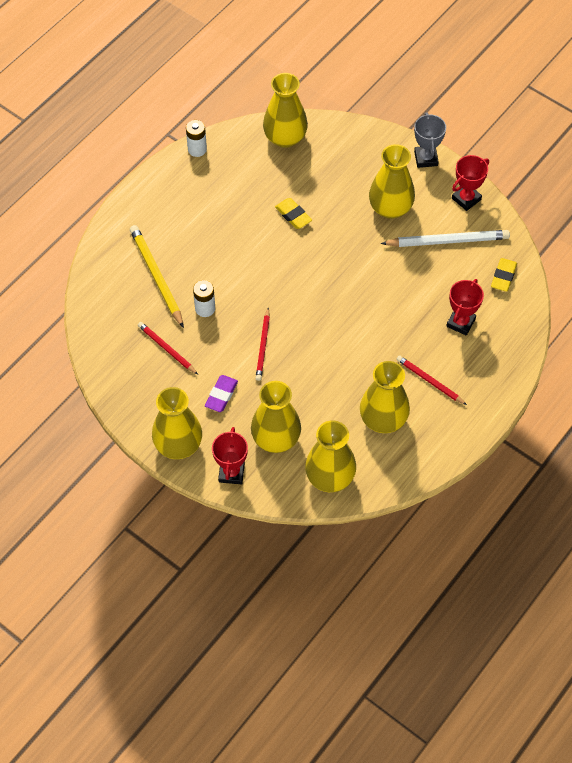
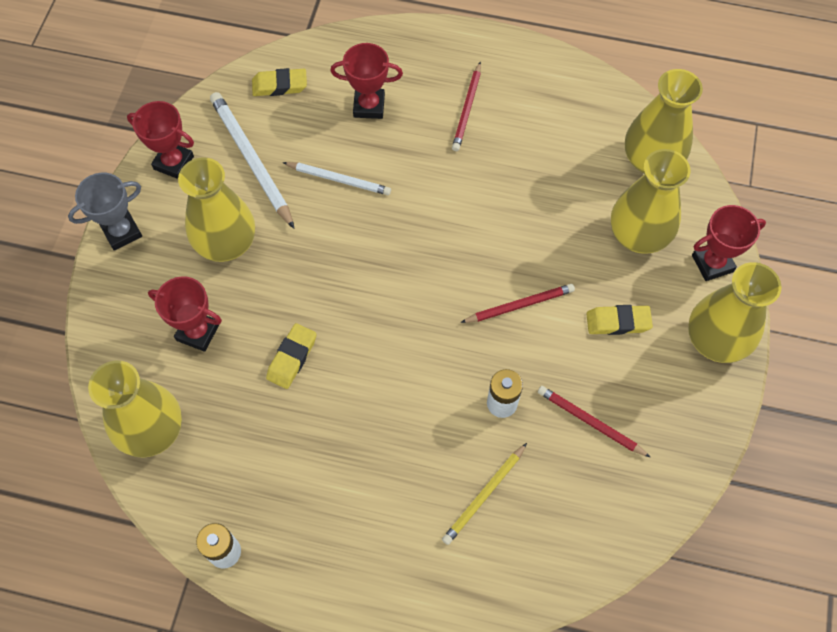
camera: 115 degrees left, 5 degrees up
yellow pencil [130,225,184,328] -> yellow pencil [442,443,527,545], size x0.63
red pencil [138,322,198,375] -> red pencil turned 105 degrees clockwise [538,386,651,458]
purple eraser [205,375,238,412] -> yellow eraser [587,305,653,335]
yellow vase [360,361,410,433] -> none
none -> red trophy [148,276,222,352]
none -> white pencil [283,162,391,195]

